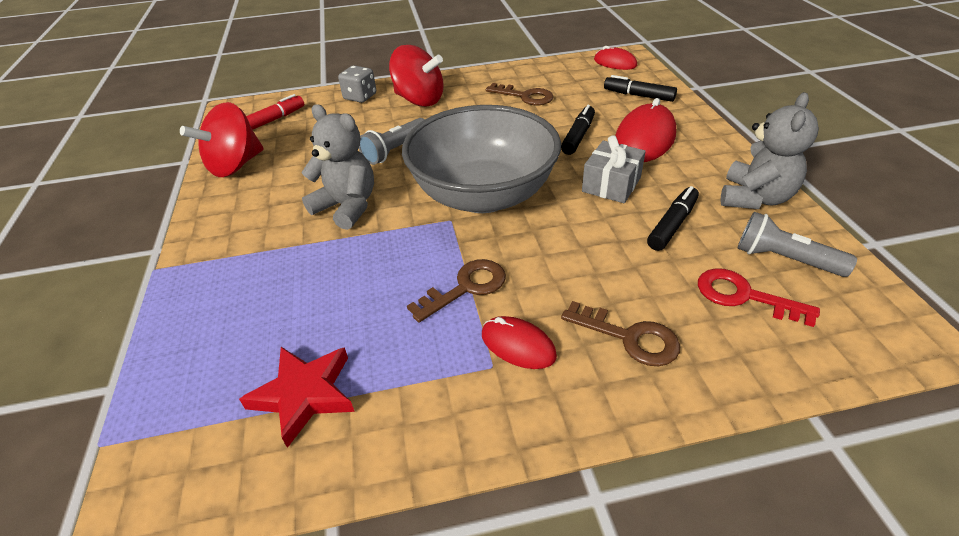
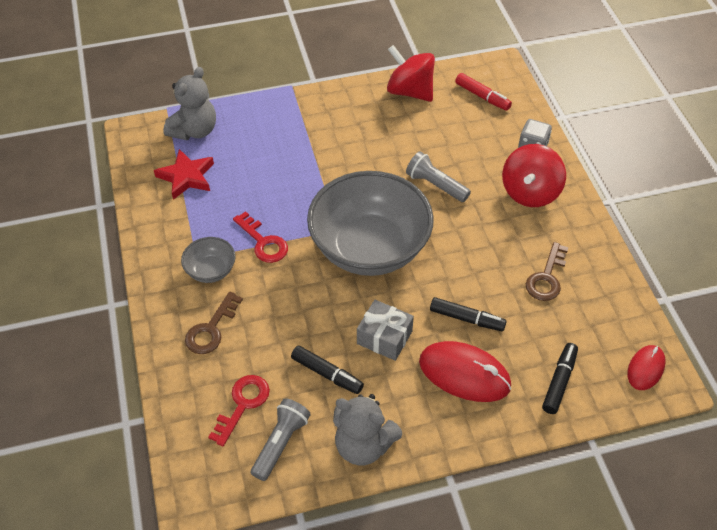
camera: 85 degrees right, 10 degrees up
grey teddy bear [301,104,374,230] -> grey teddy bear moved to [163,67,216,140]
brown key [407,259,506,323] -> red key [233,211,288,263]
red mouse [482,316,557,369] -> grey bowl [181,237,236,283]

